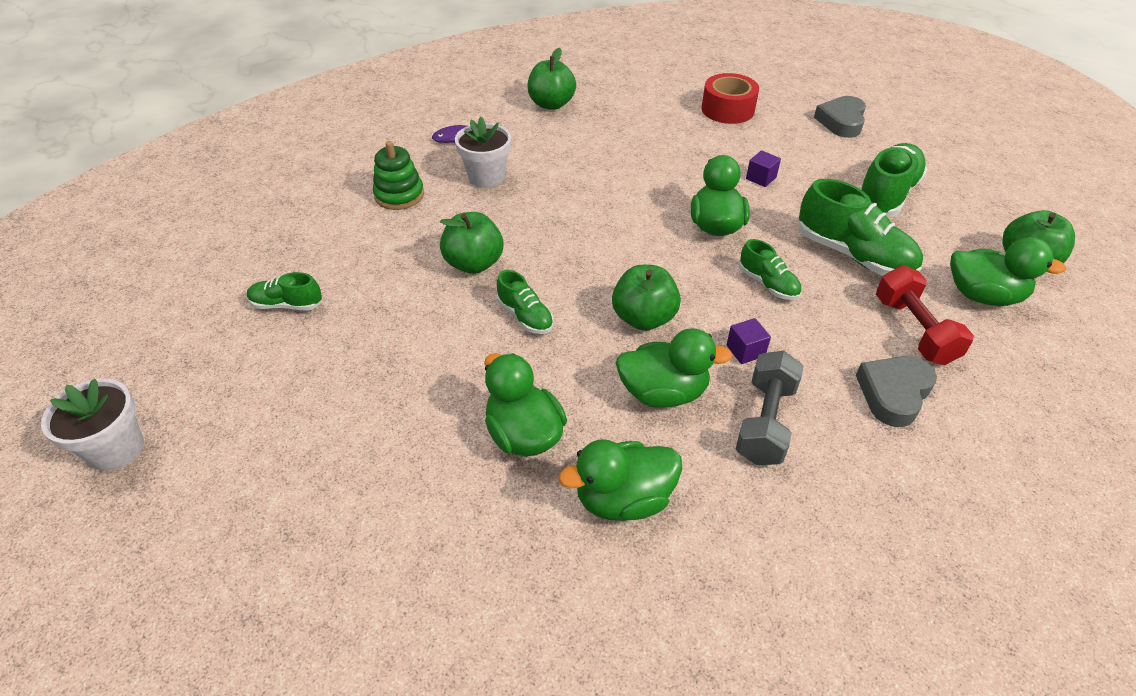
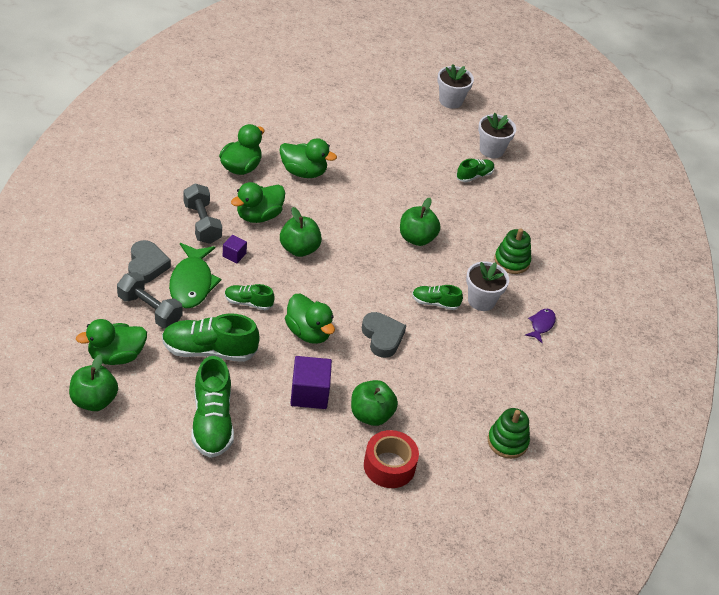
camera: 135 degrees right, 0 degrees up
green shoe [497,270,554,334] -> green shoe moved to [412,285,463,310]
green apple [527,48,576,110] -> green apple moved to [351,380,398,426]
purple cube [746,150,781,187] -> purple cube [290,356,332,409], size x1.88
grey heart [814,96,866,138] -> grey heart moved to [362,312,406,358]
red dumbbell [876,265,974,365] -> grey dumbbell [117,272,182,328]
none -> green fish [169,243,222,308]
none -> white flower pot [478,113,516,158]
none -> green stacking toy [488,408,530,459]

